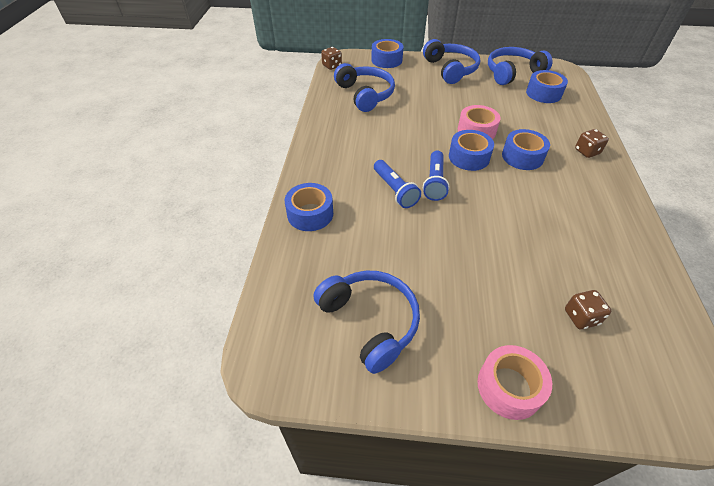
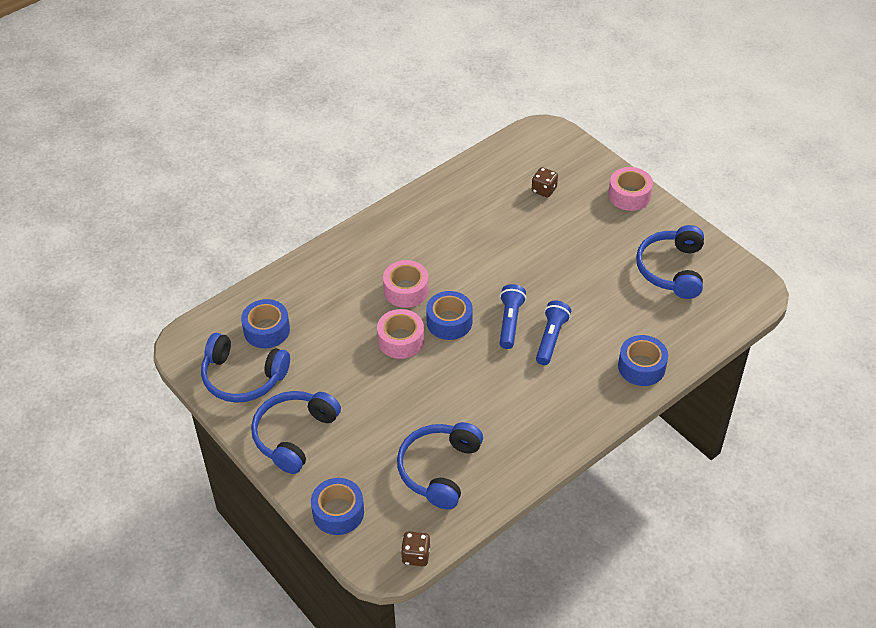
camera: 135 degrees left, 0 degrees up
blue flashlight [423,150,449,201] -> blue flashlight turned 45 degrees counterclockwise [500,284,526,349]
blue tape [502,129,550,170] -> pink tape [383,260,429,308]
brown dice [575,129,609,158] -> none

